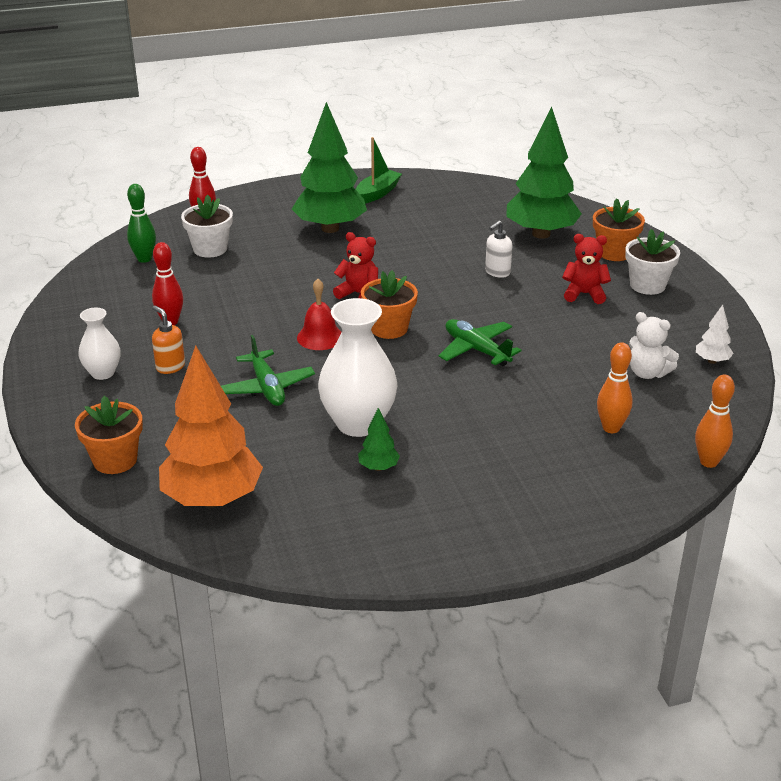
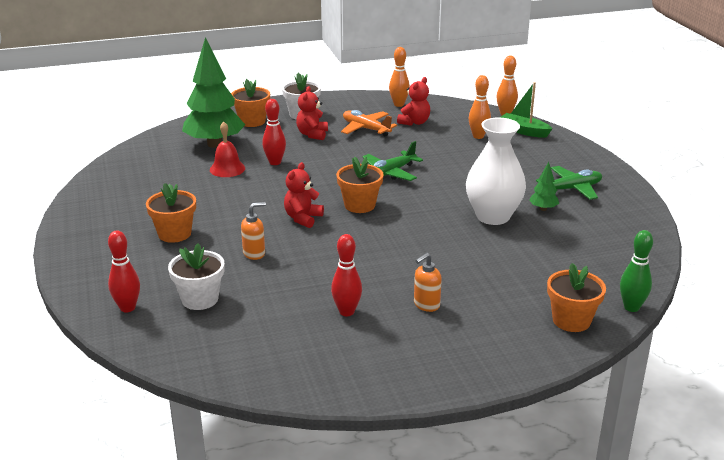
camera: 90 degrees left, 5 degrees down
white vase [78,308,121,380] -> none
green bowling pin [127,184,156,263] -> green bowling pin moved to [620,230,653,312]
orange tree [159,345,263,507] -> none
green plane [221,335,315,406] -> green plane moved to [536,166,602,200]
green tree [292,102,367,233] -> orange flower pot [146,183,196,243]
red bell [297,279,342,350] -> red bell moved to [210,122,245,177]
green boat [356,137,402,204] -> green boat moved to [500,82,553,138]
white soap dispenser [485,220,512,278] -> red bowling pin [262,99,286,165]
white teddy bear [629,312,679,379] -> red teddy bear [397,77,430,126]
white tree [696,305,733,364] -> orange bowling pin [389,47,410,107]
none -> orange soap dispenser [241,202,266,260]
none -> orange plane [341,110,397,136]

